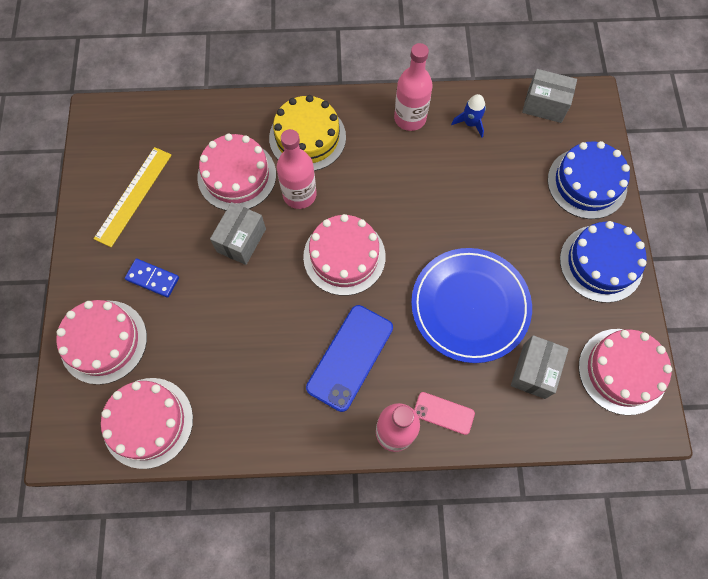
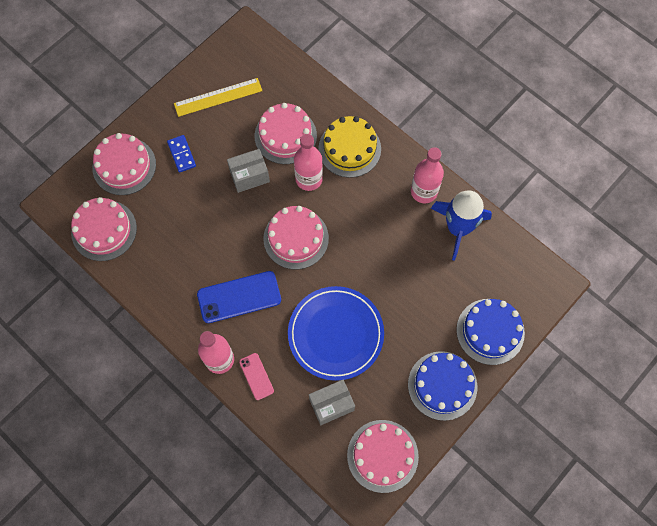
camera: 45 degrees right, 0 degrees up
blue rocket [451,94,486,138] -> blue rocket [431,190,492,261], size x2.09
grey box [522,69,577,123] -> none

